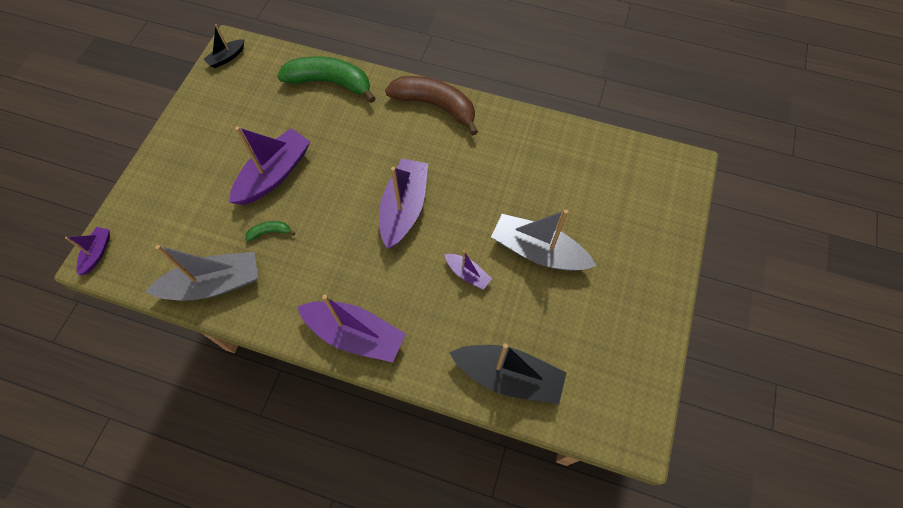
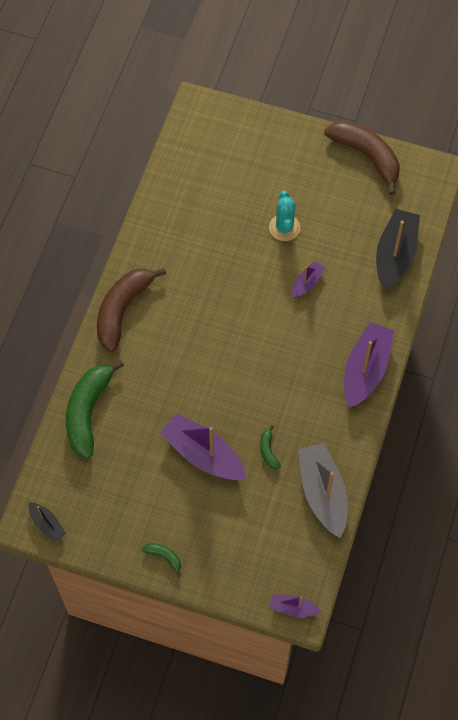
camera: 90 degrees left, 0 degrees up
purple boat [379,158,428,249] -> none
grey boat [491,209,596,271] -> turquoise cactus [269,191,300,241]
none -> green banana [142,543,181,577]
none -> brown banana [324,121,400,195]

